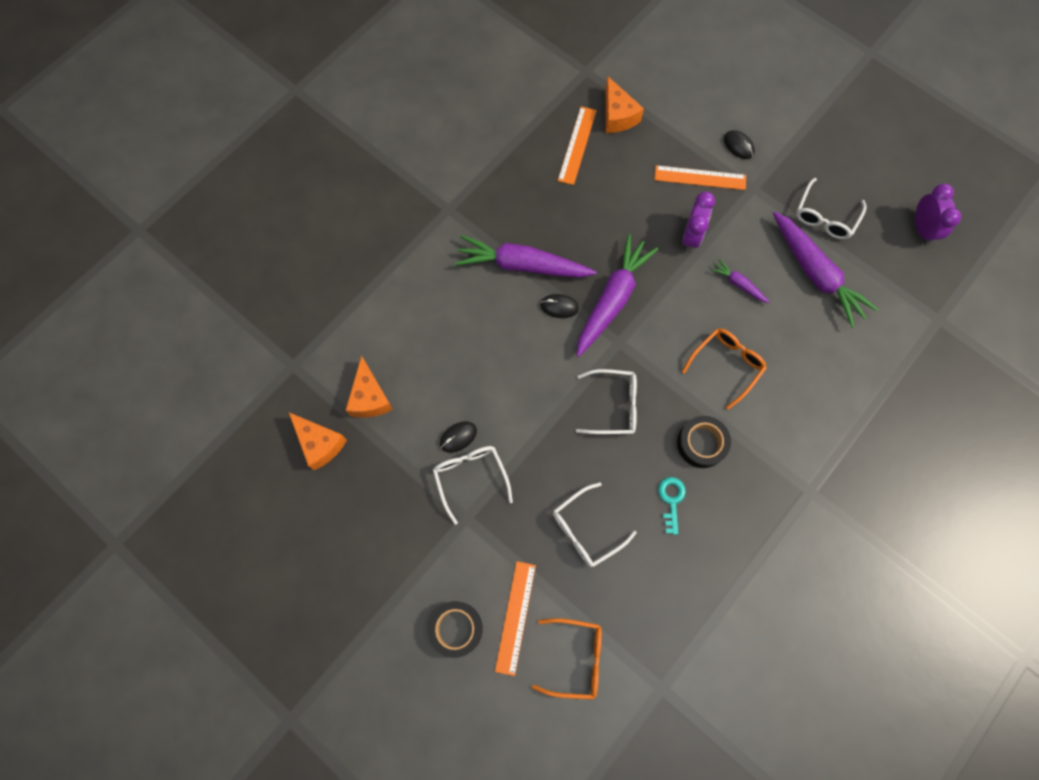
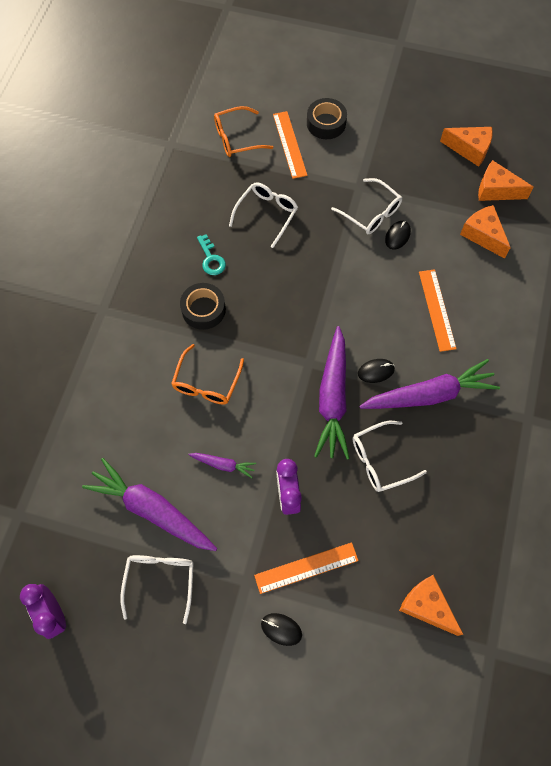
camera: 155 degrees right, 5 degrees down
orange ruler [558,106,597,185] -> orange ruler moved to [419,269,457,352]
white glasses [576,369,637,434] -> white glasses moved to [353,421,427,492]
none -> orange cheese [440,127,493,167]

